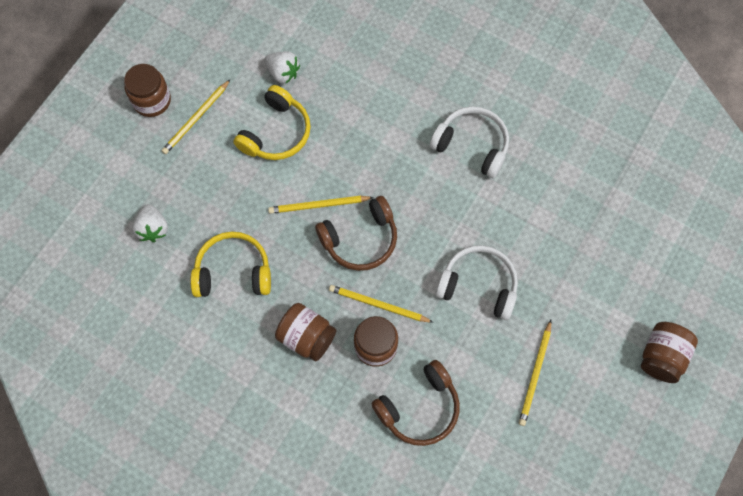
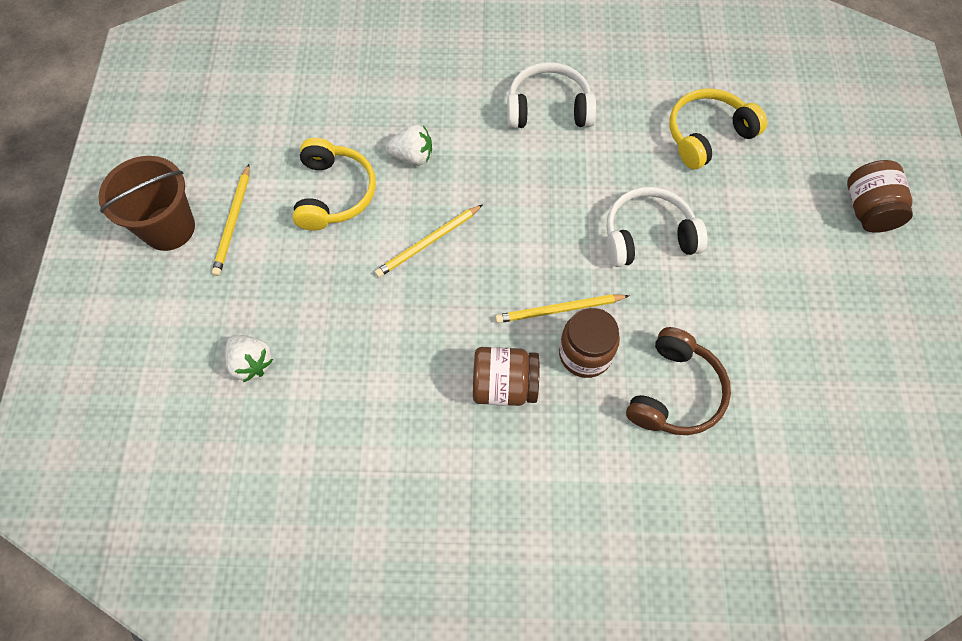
camera: 30 degrees left, 5 degrees down
brown jar [124,64,171,117] -> brown bucket [99,156,195,251]
yellow headphones [190,231,271,297] -> yellow headphones moved to [669,88,767,169]
white strawberry [264,51,300,83] -> white strawberry moved to [386,124,432,166]
brown headphones [315,196,397,271] -> none
yellow pencil [519,320,551,426] -> none

